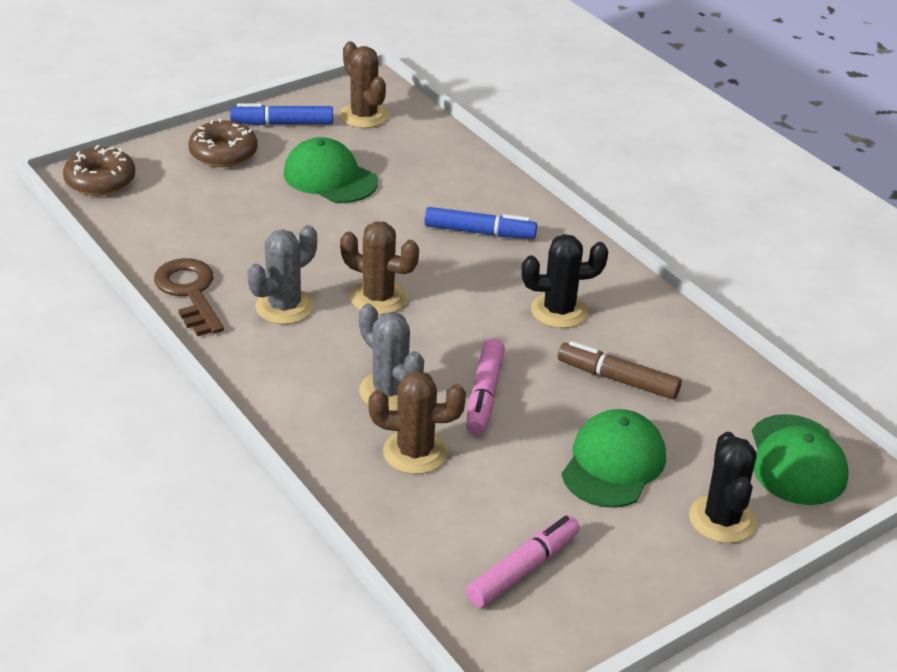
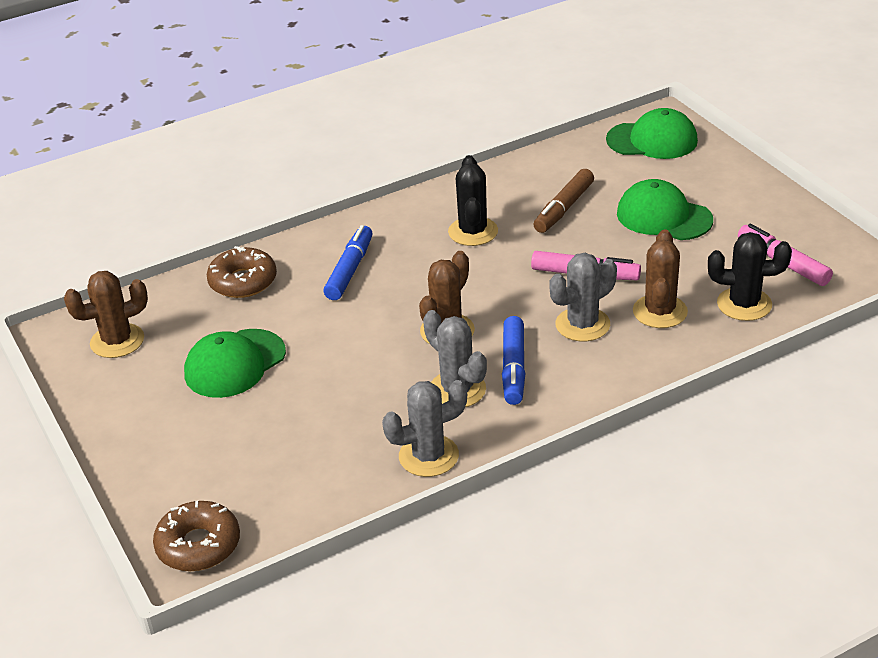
camera: 80 degrees left, 0 degrees up
brown key [154,258,224,336] -> grey cactus [382,380,467,477]
brown donut [188,118,258,167] -> brown donut moved to [207,246,277,298]
blue marker [230,103,333,125] -> blue marker moved to [502,316,526,405]
black cactus [689,432,757,543] -> black cactus moved to [708,232,792,321]

